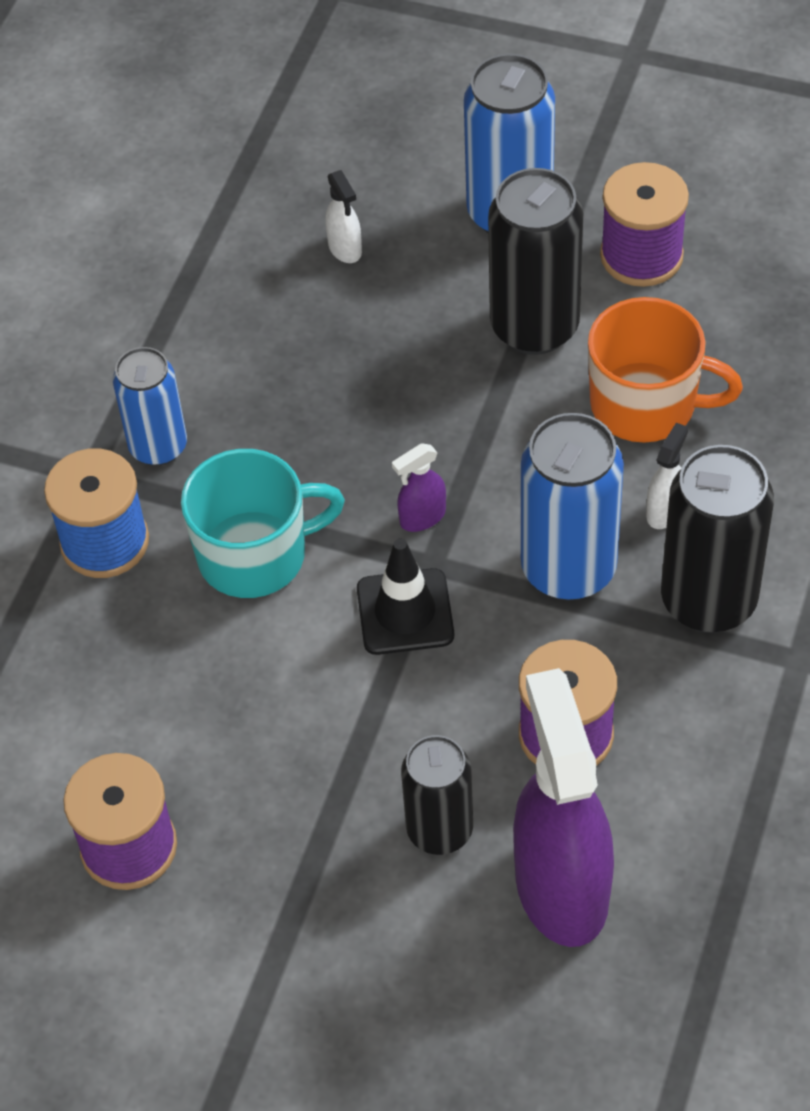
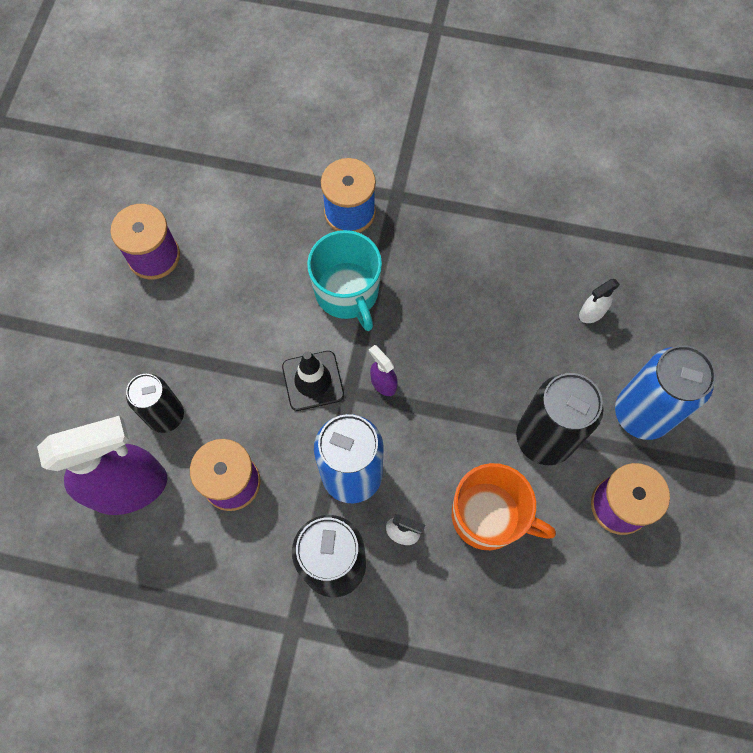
camera: 80 degrees right, 15 degrees up
blue can [113,347,187,466] -> none
orange mug [588,297,743,443] -> orange mug turned 75 degrees counterclockwise [452,463,556,550]

